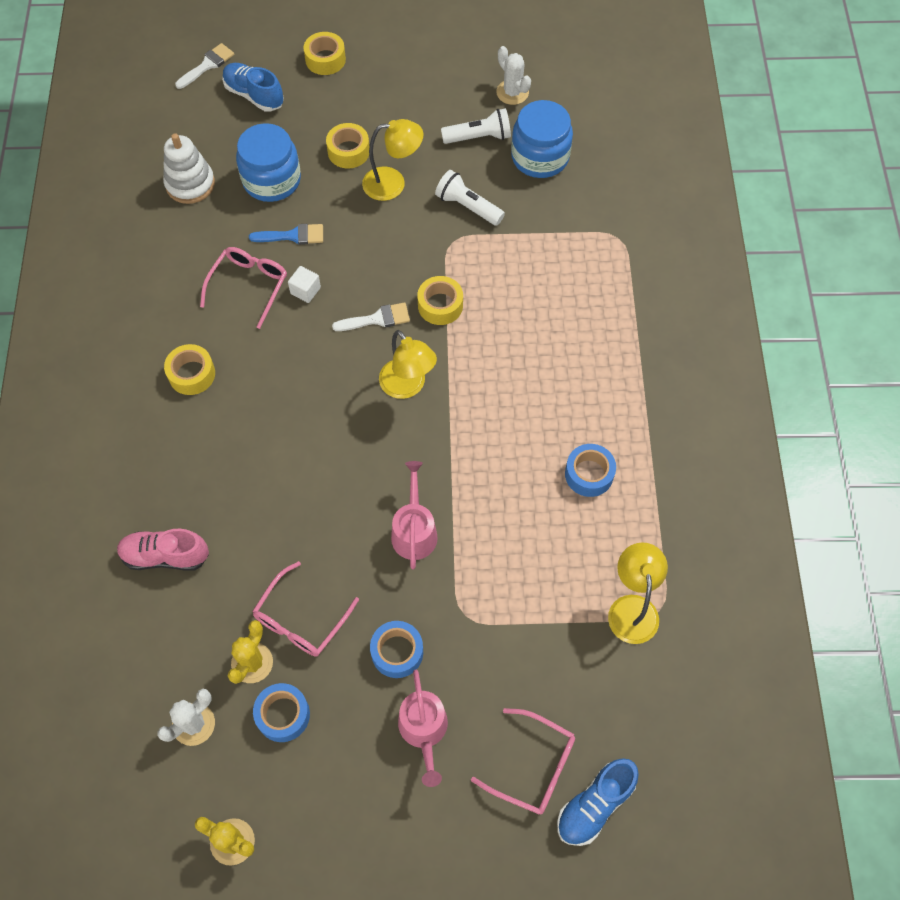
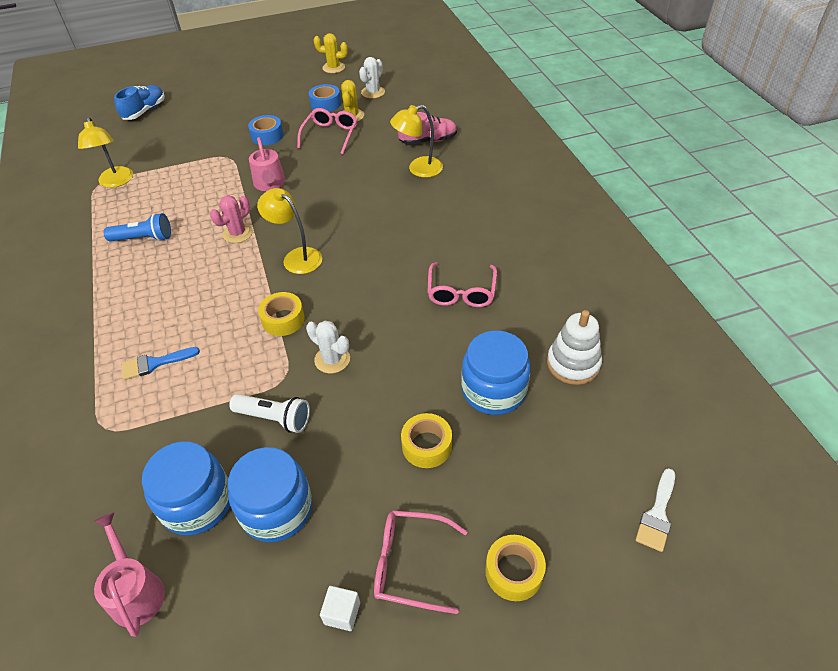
camera: 165 degrees right, 15 degrees down
yellow tape [164,344,215,395] -> none
blue shoe [222,63,284,112] -> none
blue brush [249,224,323,245] -> blue brush moved to [121,347,200,380]
white cube [288,266,321,303] -> white cube moved to [320,586,360,631]
white brush [332,303,410,331] -> none
yellow lamp [362,119,423,201] -> yellow lamp moved to [390,105,443,178]
pink watering can [398,670,448,787] -> pink watering can moved to [93,512,165,637]
white flashlight [441,108,511,144] -> blue jar [228,447,312,542]
pink glasses [471,708,575,815] -> pink glasses moved to [374,511,468,614]
white cactus [496,46,531,105] -> white cactus moved to [306,321,350,373]
blue tape [565,444,616,497] -> blue flashlight [104,213,171,242]
none -> pink cactus [210,195,253,243]

